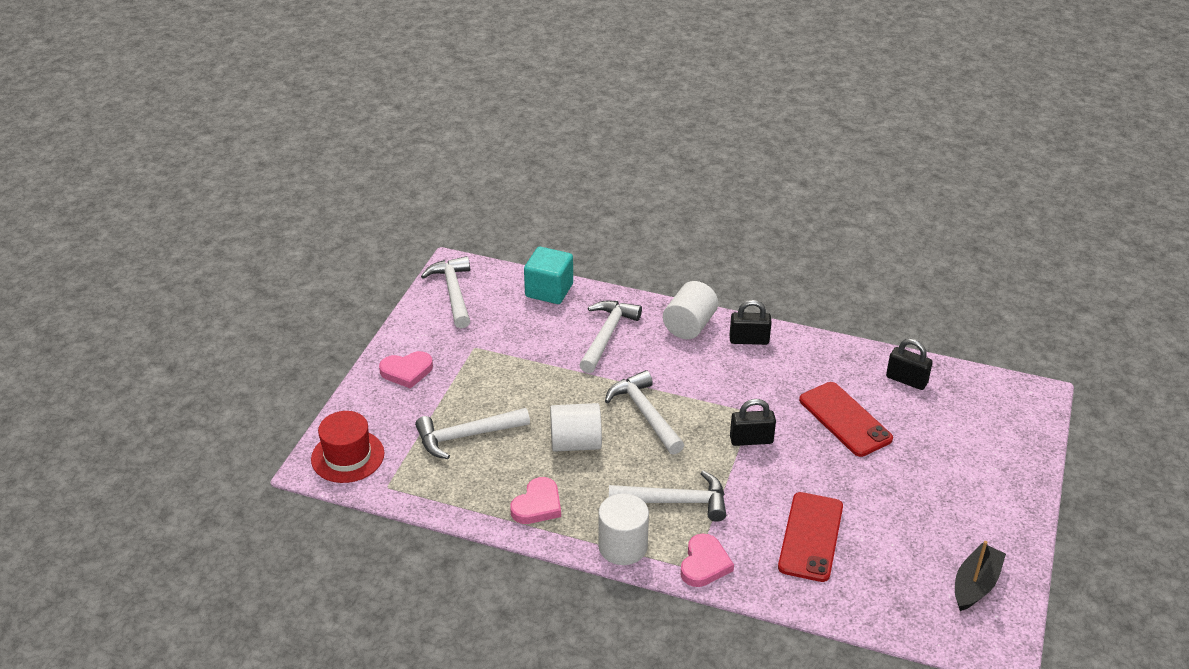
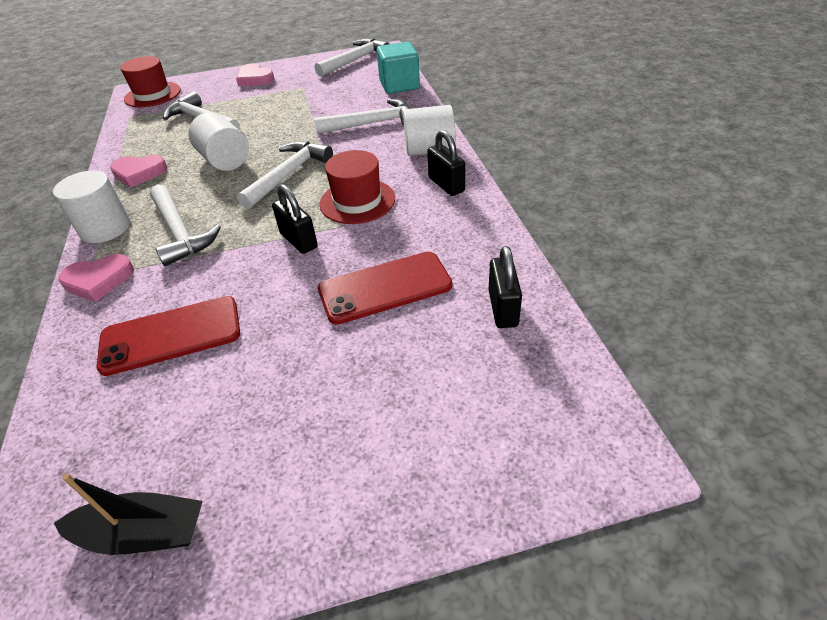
camera: 60 degrees right, 5 degrees up
red phone [799,382,893,457] -> red phone turned 45 degrees clockwise [318,251,453,325]
none -> red hat [320,150,395,224]

